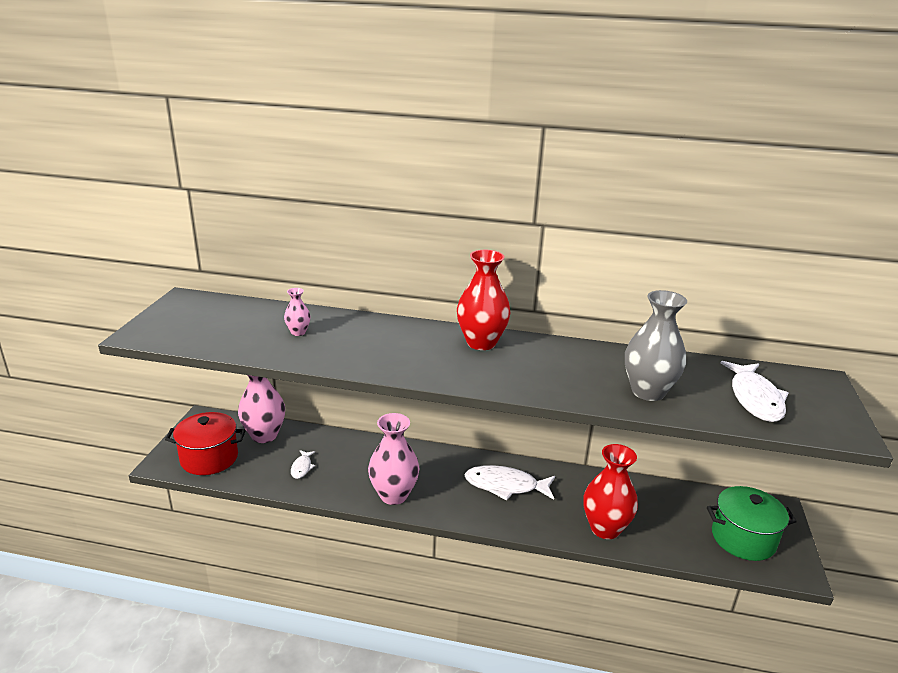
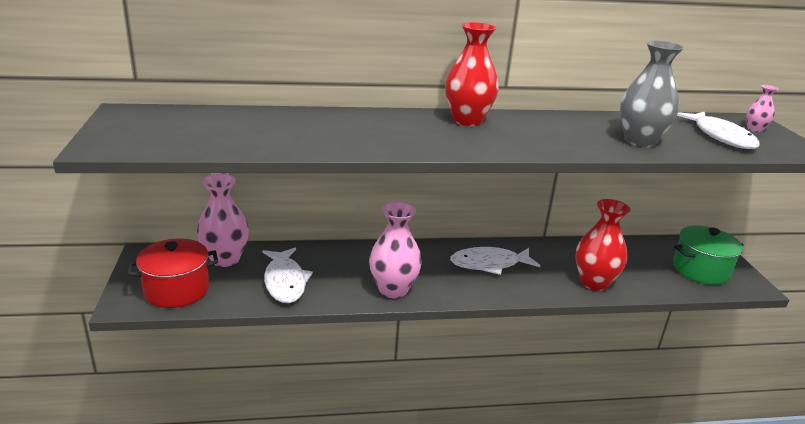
camera: 20 degrees left, 0 degrees up
pink vase [284,288,311,336] -> pink vase moved to [746,85,778,132]
white fish [291,450,315,479] -> white fish [262,248,313,303], size x2.02

